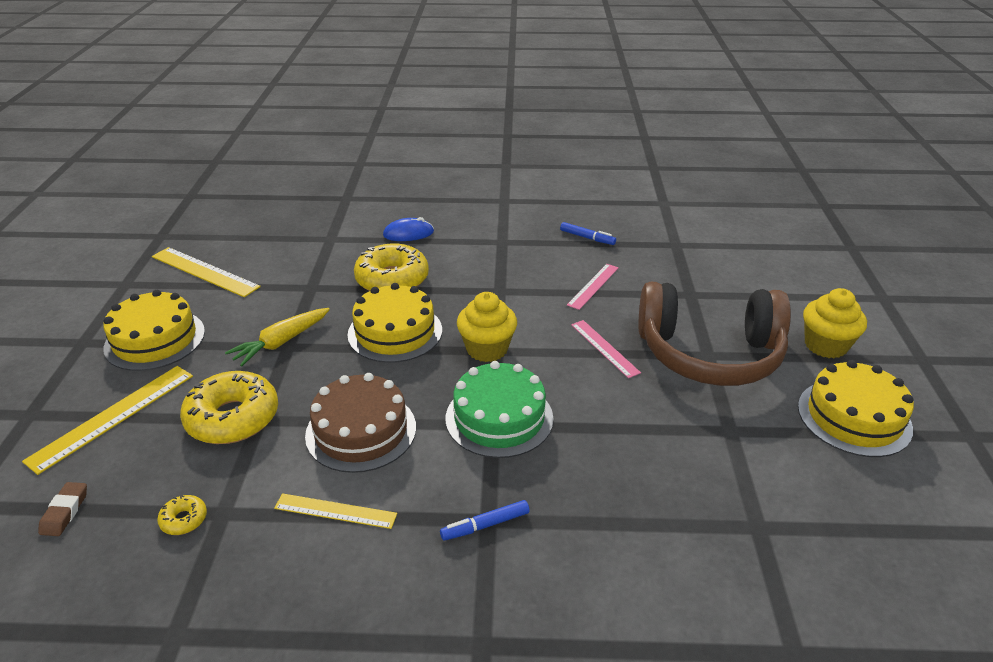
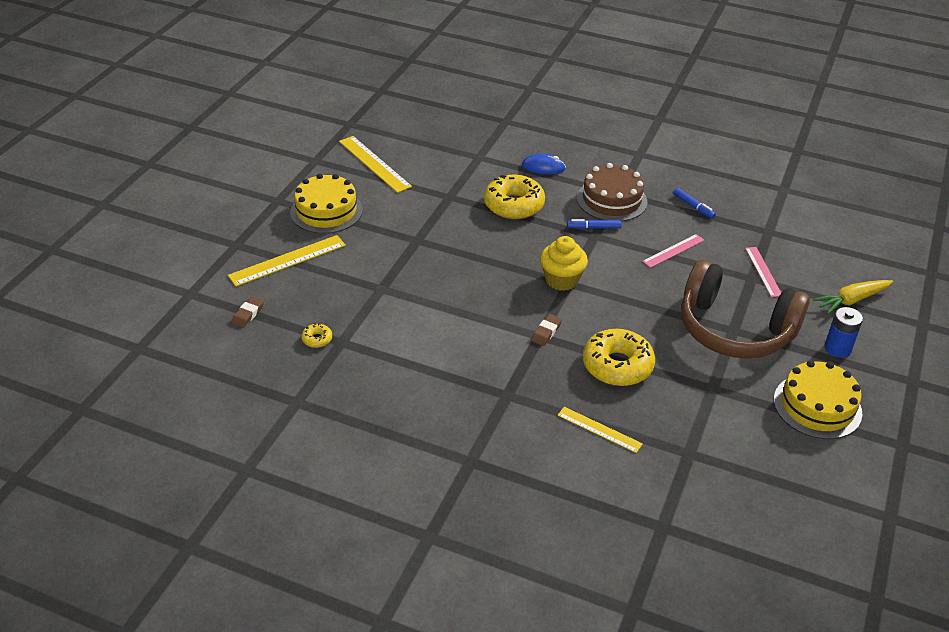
camera: 20 degrees right, 5 degrees up
yellow donut [180,371,278,444] -> yellow donut moved to [583,329,655,386]
yellow carrot [225,308,330,366] -> yellow carrot moved to [813,280,893,314]
yellow ruler [274,493,397,529] -> yellow ruler moved to [557,407,643,453]
brown cake [305,373,416,473] -> brown cake moved to [577,163,647,221]
yellow cake [347,283,442,363] -> none
blue marker [440,500,530,541] -> blue marker moved to [567,219,621,229]
green cake [446,361,553,458] -> brown eraser [531,314,562,346]
pink ruler [571,320,641,378] -> pink ruler moved to [745,247,781,297]
yellow cupcake [803,288,867,358] -> blue battery [824,307,863,358]

